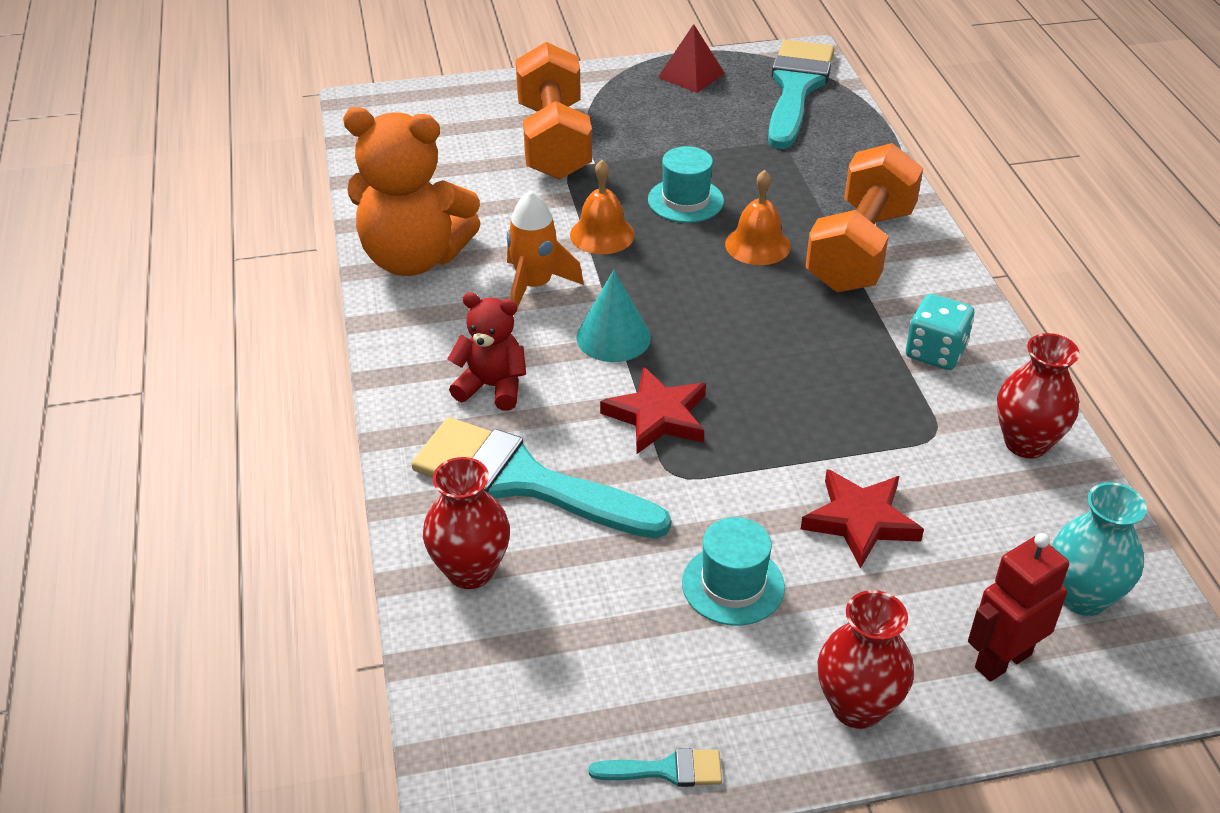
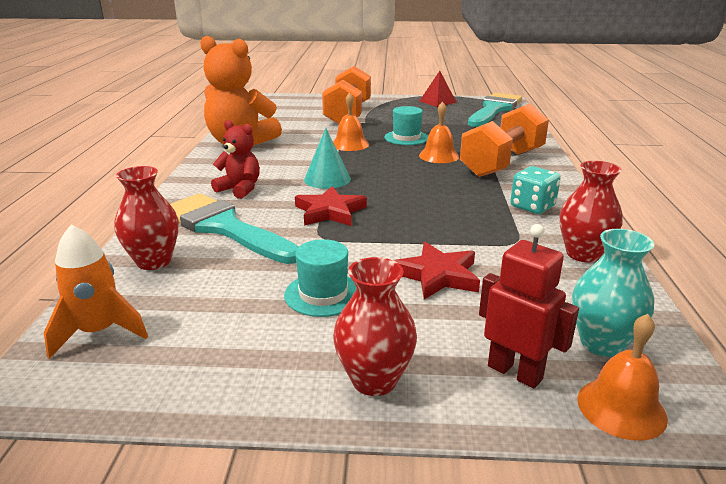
camera: 15 degrees right, 15 degrees down
orange rocket [507,190,584,315] -> orange rocket moved to [44,225,148,359]
turquoise brush [589,748,722,787] -> none
red robot [968,533,1069,682] -> red robot turned 60 degrees clockwise [479,224,579,389]
none -> orange bell [577,314,668,441]

